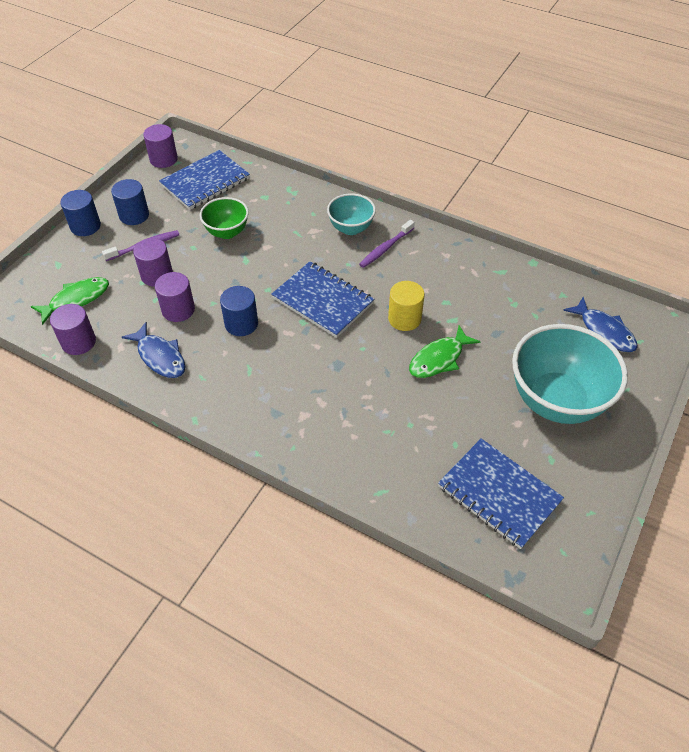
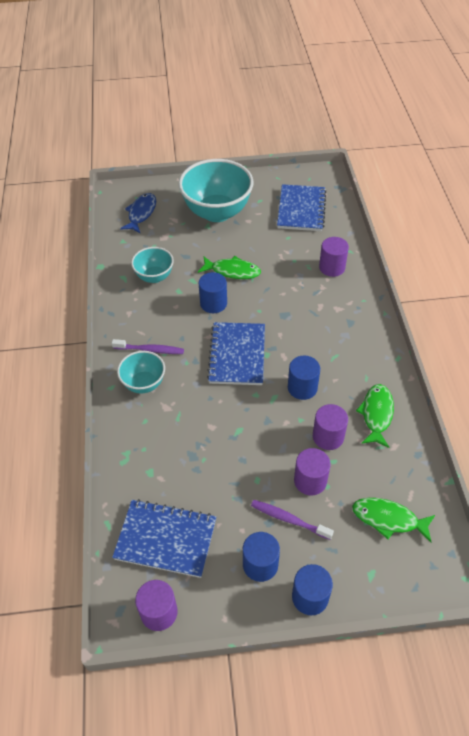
camera: 125 degrees left, 0 degrees up
purple cylinder [50,304,96,355] -> purple cylinder moved to [319,237,349,277]
blue fish [122,322,186,378] -> green fish [356,384,394,448]
green bowl [200,197,249,239] -> none
yellow cylinder [388,281,425,331] -> blue cylinder [198,272,227,313]
none -> turquoise bowl [131,247,174,283]

